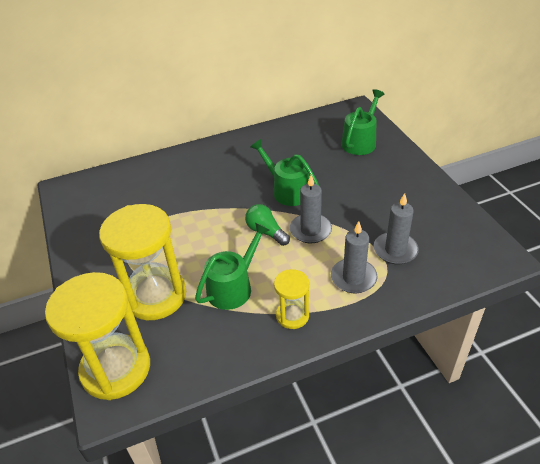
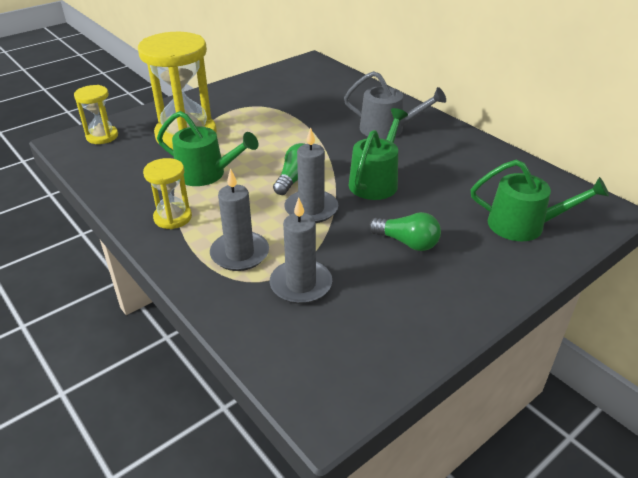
camera: 70 degrees right, 5 degrees down
yellow hourglass [45,272,150,400] -> yellow hourglass [74,85,118,144], size x0.51
none -> grey watering can [344,71,446,139]
none -> green light bulb [369,212,441,251]

